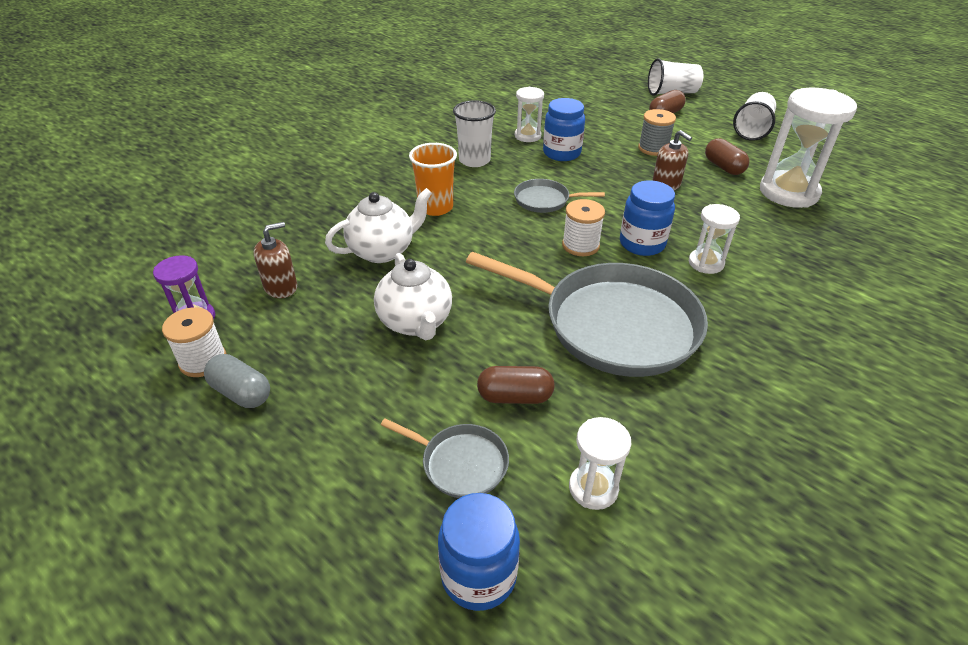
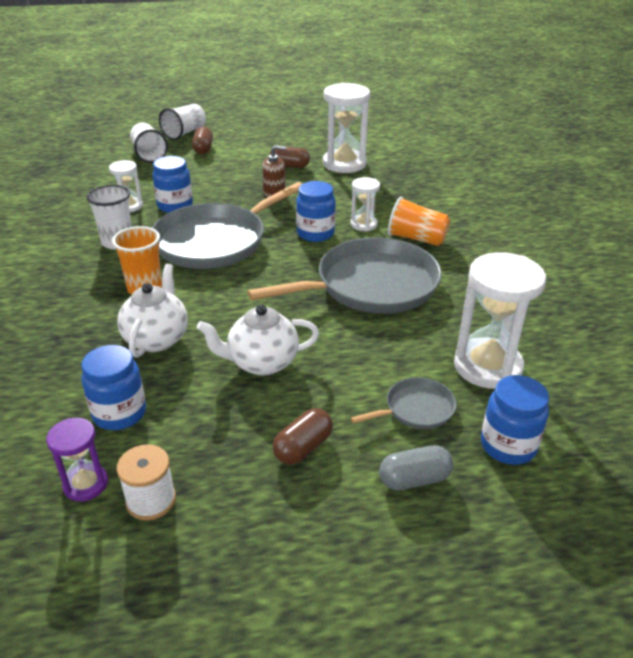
camera: 50 degrees left, 5 degrees down
grey capsule [204,354,270,408] -> grey capsule moved to [379,445,453,491]
brown soap dispenser [254,222,297,298] -> blue jar [81,345,146,430]
white teapot [374,253,452,340] -> white teapot turned 150 degrees clockwise [197,305,319,376]
brown capsule [477,366,555,404] -> brown capsule moved to [273,408,333,465]
grey pan [514,179,605,213] -> grey pan [152,182,302,269], size x2.21
white spool [562,199,605,256] -> none
white hourglass [569,417,631,510] -> white hourglass [454,252,546,389], size x1.88
grey spool [638,109,676,156] -> none
white cup [733,92,776,141] -> white cup moved to [130,123,168,163]
none -> orange cup [388,197,450,246]

